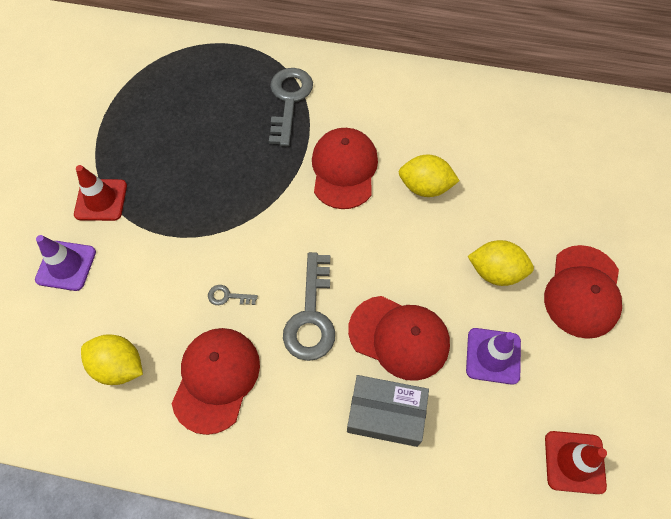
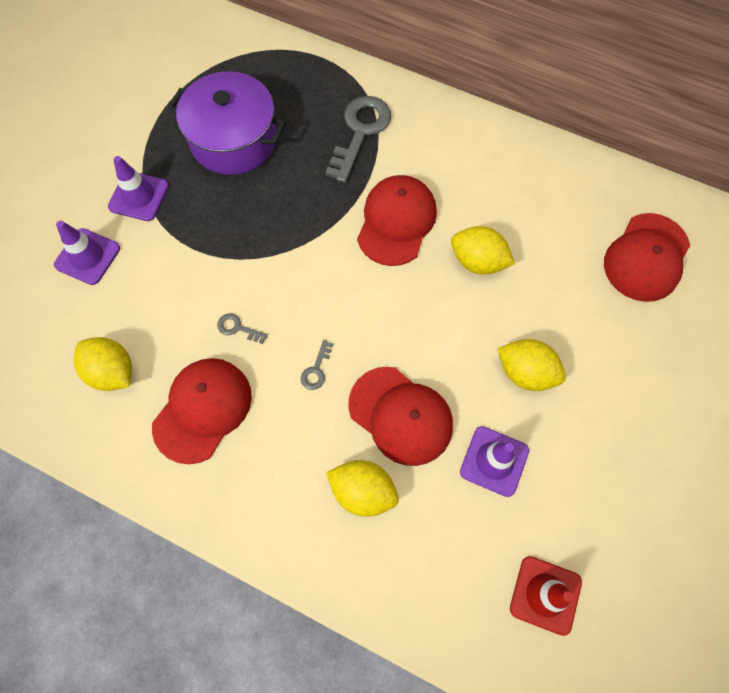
camera: 15 degrees right, 5 degrees up
red traffic cone [74,165,127,221] -> purple traffic cone [108,156,169,221]
grey key [283,252,335,361] -> grey key [301,340,333,390], size x0.44
grey box [347,375,429,447] -> yellow lemon [326,460,399,517]
red cap [544,245,622,339] -> red cap moved to [604,213,690,302]
none -> purple pot [168,71,286,175]

